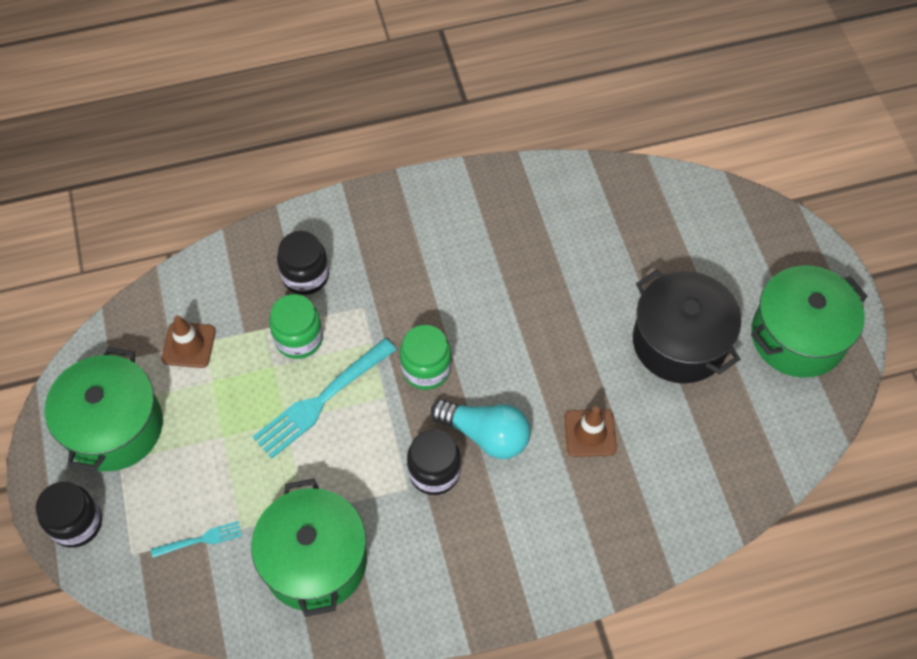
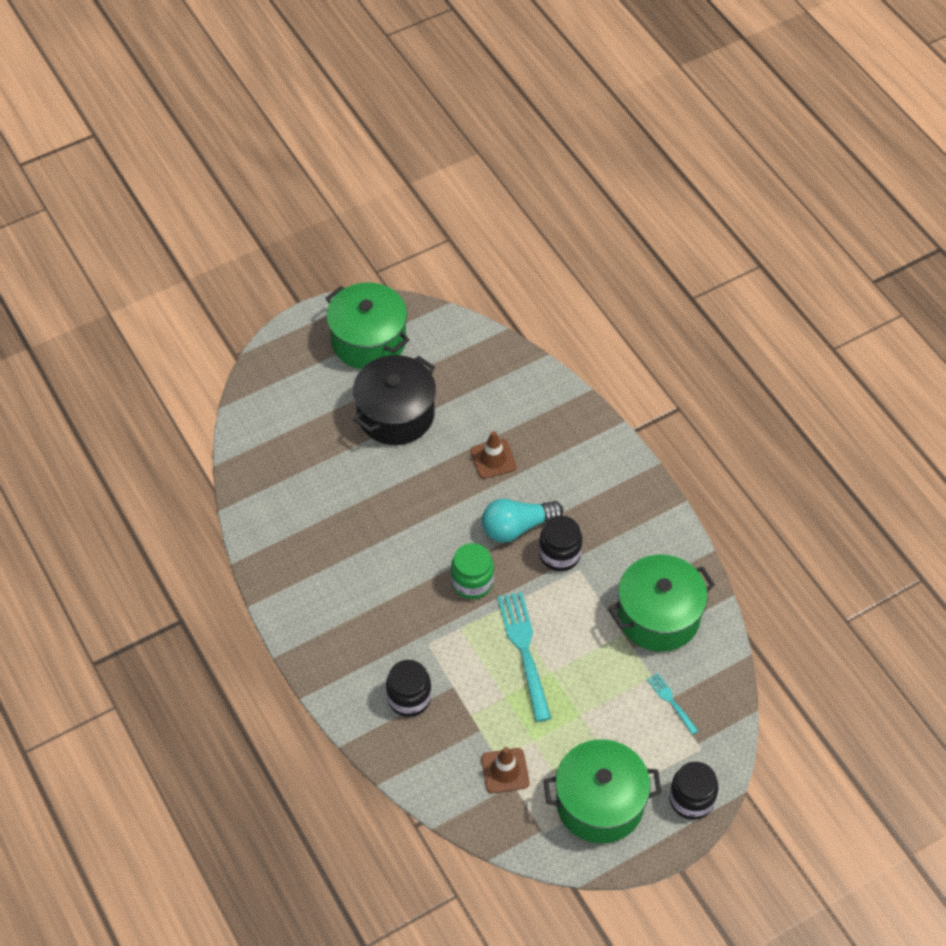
camera: 105 degrees left, 5 degrees down
turquoise fork [253,338,397,459] -> turquoise fork turned 135 degrees counterclockwise [497,592,551,722]
green jar [269,294,323,359] -> none
turquoise light bulb [431,399,530,459] -> turquoise light bulb turned 120 degrees counterclockwise [482,499,563,543]

